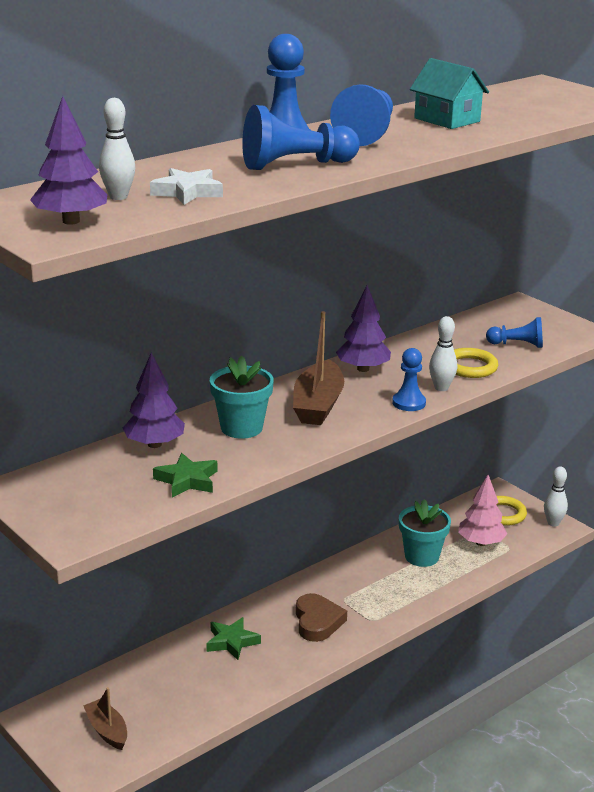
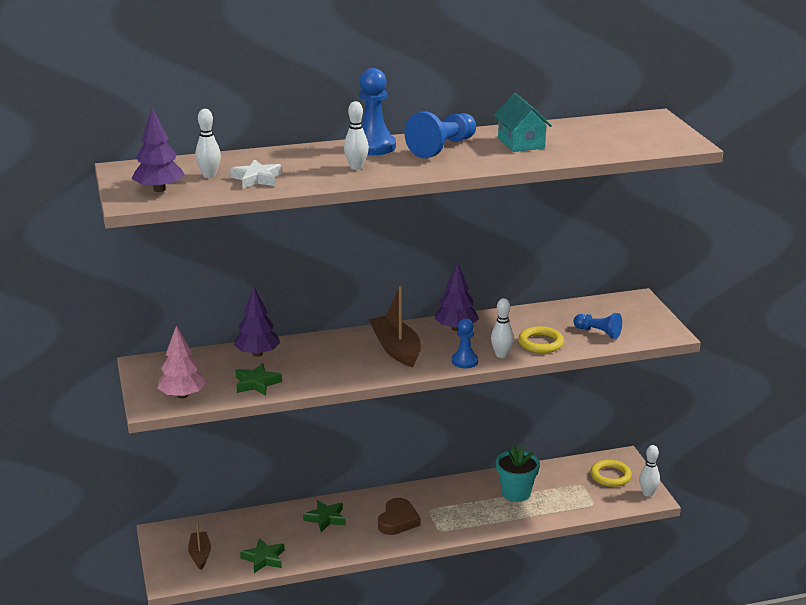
camera: 25 degrees right, 0 degrees up
turquoise flower pot [210,356,274,439] -> none
blue pawn [242,105,360,170] -> white bowling pin [344,101,369,170]
brown boat [293,311,344,425] -> brown boat turned 120 degrees clockwise [369,285,421,367]
pink tree [458,475,507,546] -> pink tree moved to [157,325,206,399]
none -> green star [240,538,285,573]

